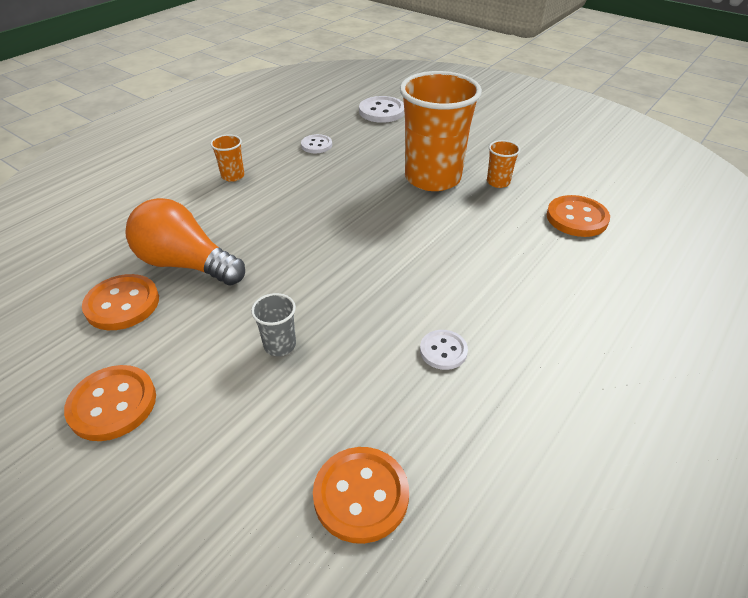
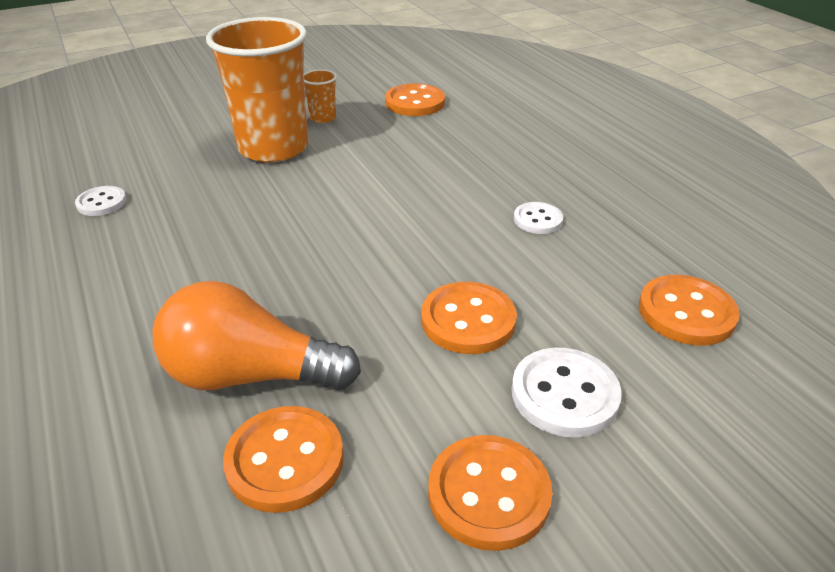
camera: 65 degrees left, 5 degrees down
orange light bulb [126,198,245,285] -> orange light bulb turned 45 degrees clockwise [152,281,361,390]
orange cup [210,134,244,182] -> none
grey cup [251,293,296,356] -> orange button [421,282,517,354]
white button [359,96,405,123] -> white button moved to [512,348,622,437]

